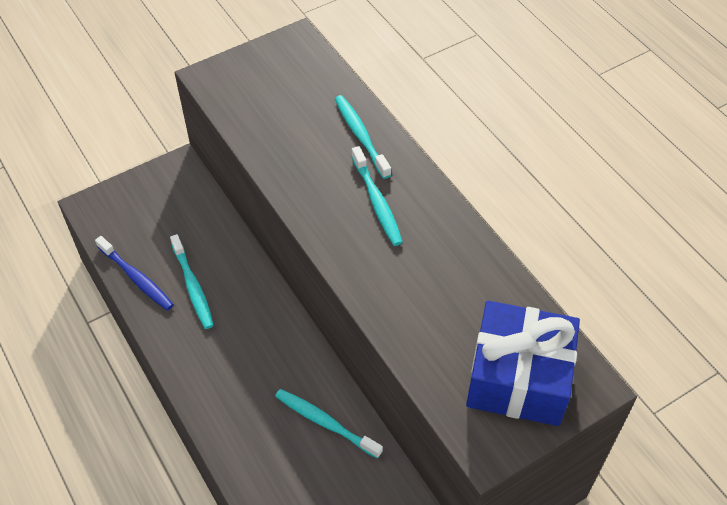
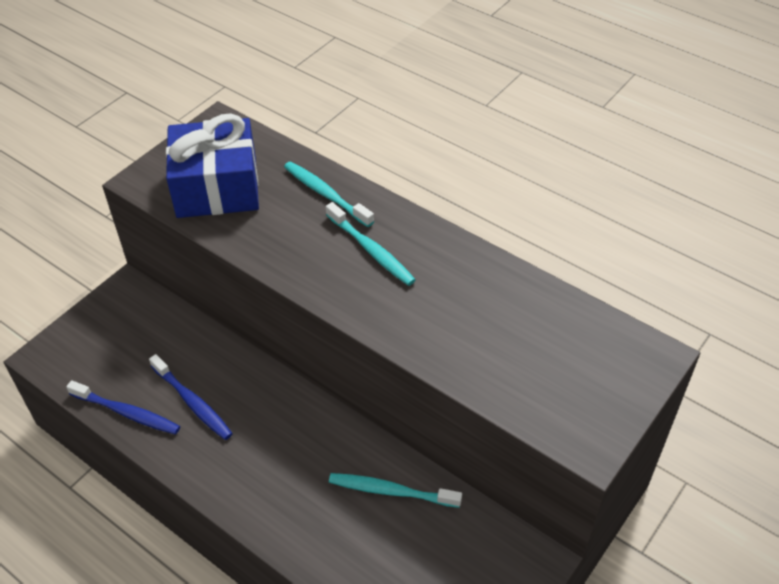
camera: 20 degrees left, 5 degrees down
turquoise toothbrush [170,234,214,329] -> blue toothbrush [149,354,233,440]
blue gift [466,301,580,426] -> blue gift moved to [166,114,259,218]

